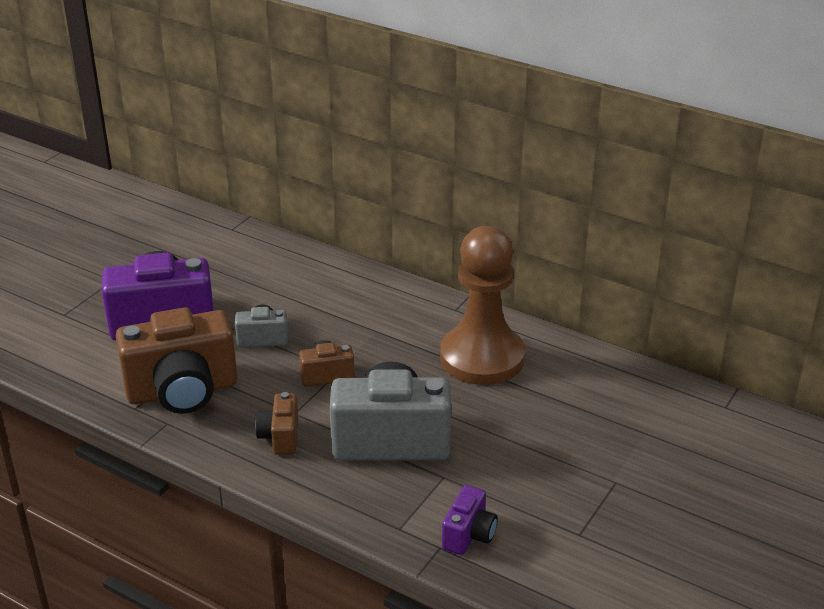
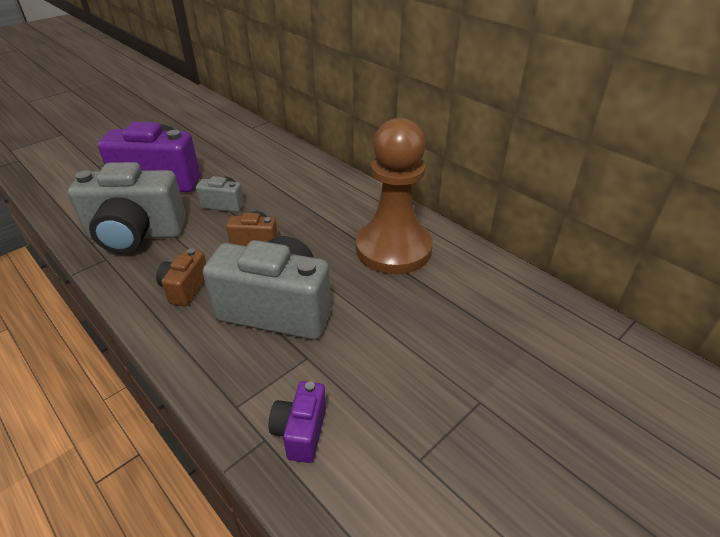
camera: 15 degrees right, 5 degrees up
brown camera [116,307,237,414] -> grey camera [68,162,186,254]
purple camera [442,485,498,555] -> purple camera turned 150 degrees clockwise [269,381,326,463]

